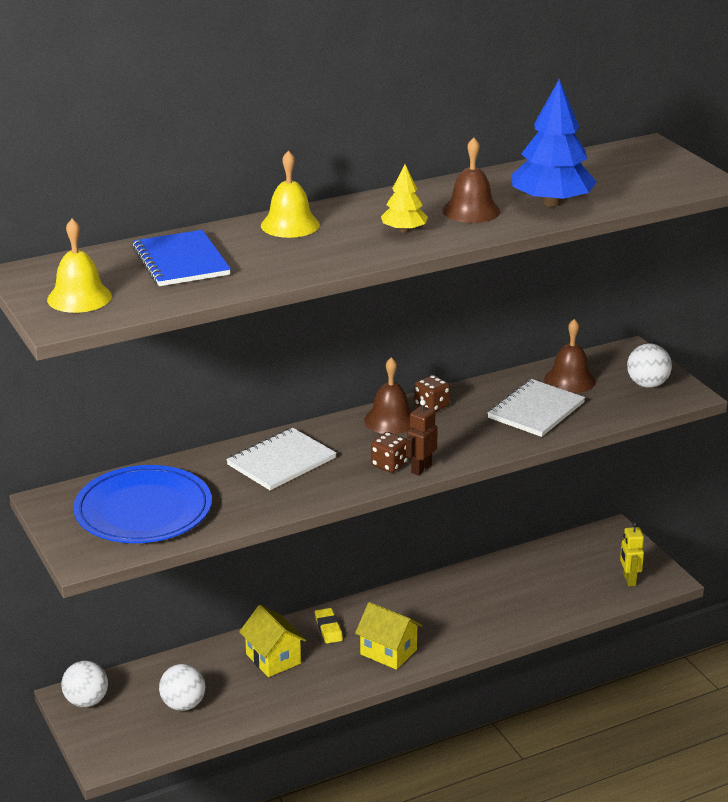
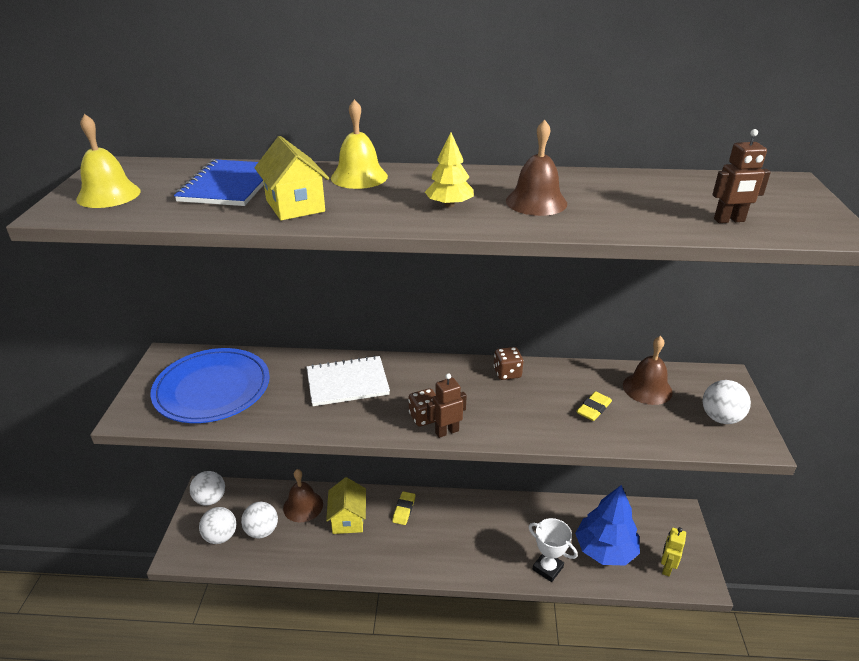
camera: 30 degrees right, 5 degrees up
yellow house [355,602,422,670] -> yellow house moved to [255,136,329,220]
brown bell [364,357,412,434] -> brown bell moved to [283,469,323,522]
white notebook [487,379,585,437] -> yellow eraser [576,391,612,421]
blue tree [511,79,597,207] -> blue tree moved to [575,485,640,566]
none -> white ball [199,507,236,544]
none -> white trophy [529,518,578,582]
none -> brown robot [712,129,771,223]

